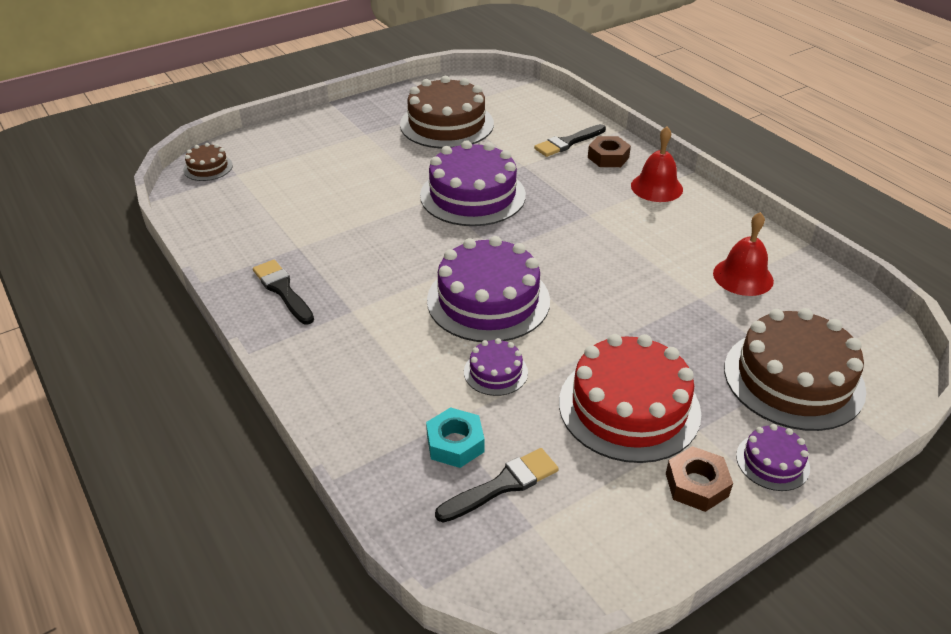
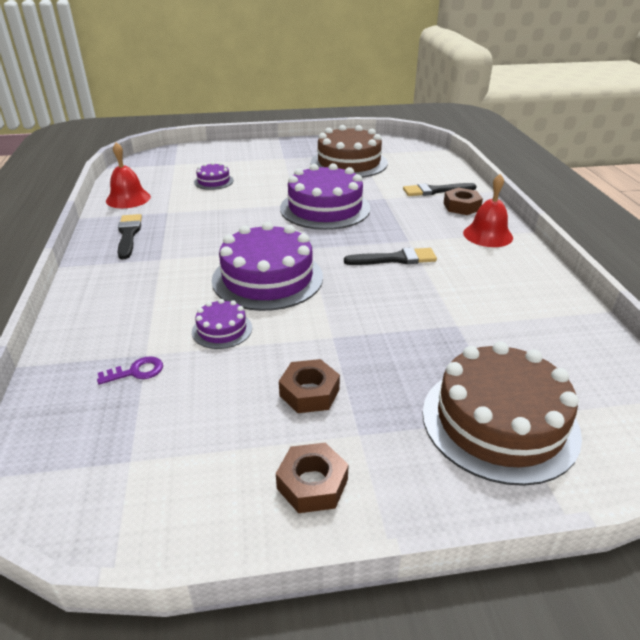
camera: 25 degrees right, 5 degrees down
brown cake [183,143,233,181] -> none
turquoise nut [426,407,485,468] -> purple key [97,356,163,385]
black brush [435,448,559,522] -> black brush moved to [344,247,437,265]
red cake [559,334,701,463] -> brown nut [279,359,340,413]
red bell [713,212,774,296] -> red bell moved to [106,142,151,208]
purple cake [736,424,810,491] -> purple cake moved to [194,162,234,190]

